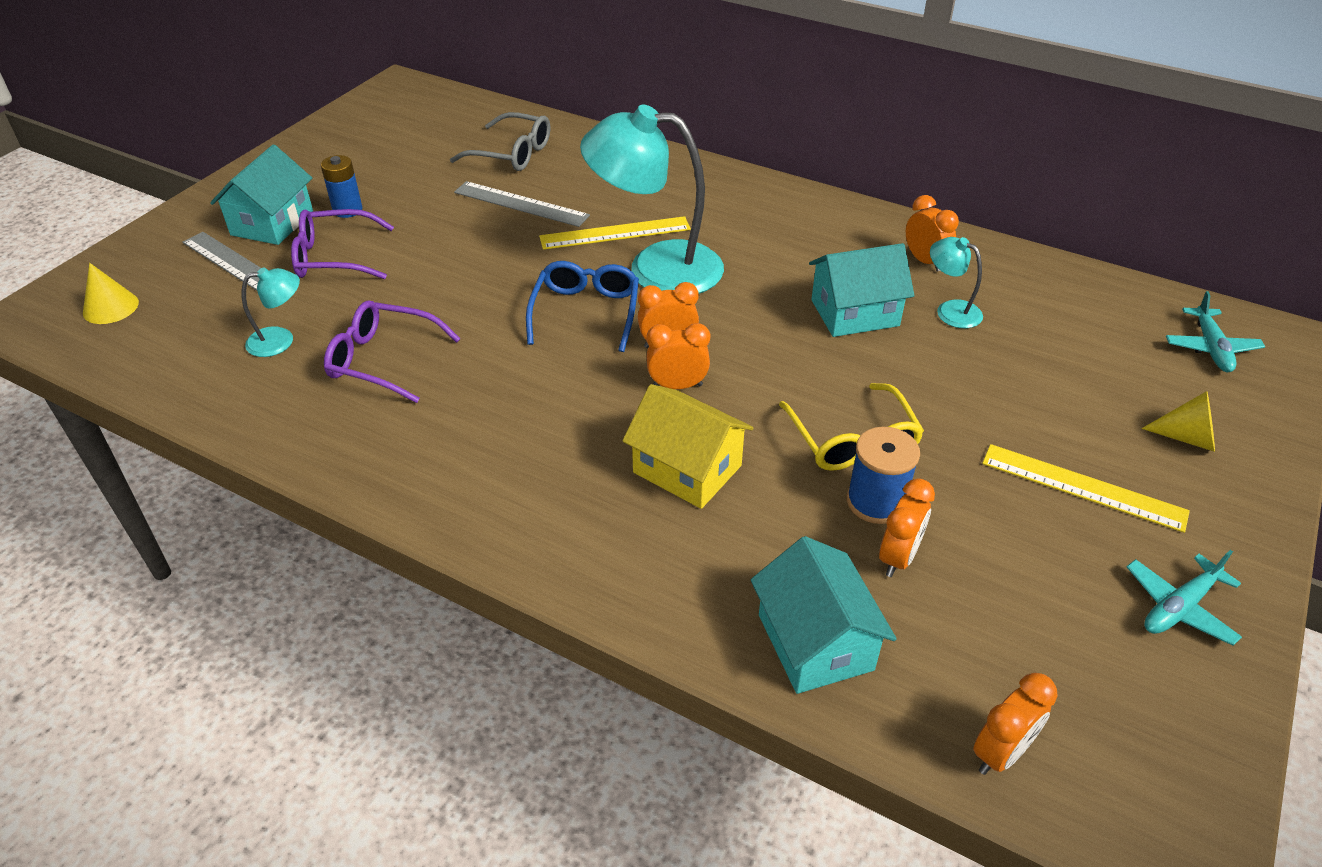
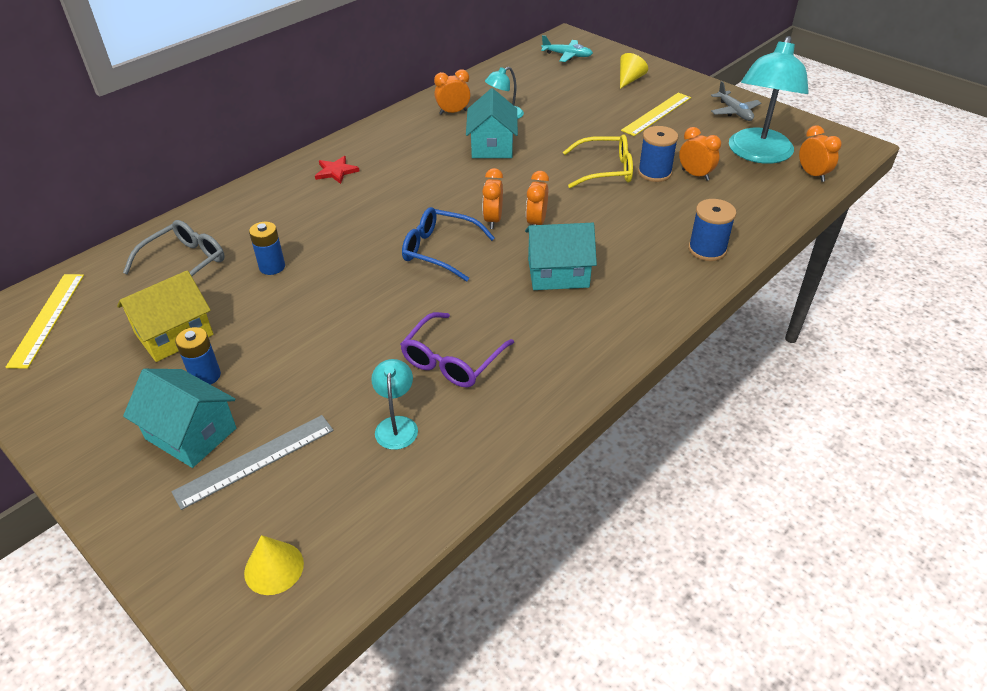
camera: 75 degrees left, 0 degrees up
purple glasses [291,209,394,279] -> none
grey ruler [454,181,590,227] -> blue battery [249,222,285,275]
yellow ruler [539,216,691,250] -> yellow ruler moved to [5,274,84,369]
turquoise lamp [580,105,724,294] -> turquoise lamp moved to [729,36,809,164]
yellow house [622,384,753,509] -> yellow house moved to [117,270,213,362]
turquoise house [751,536,897,694] -> turquoise house moved to [525,223,597,290]
turquoise plane [1127,550,1242,646] -> grey plane [711,81,761,121]
none -> red star [315,156,360,184]
none -> blue spool [688,199,736,261]

